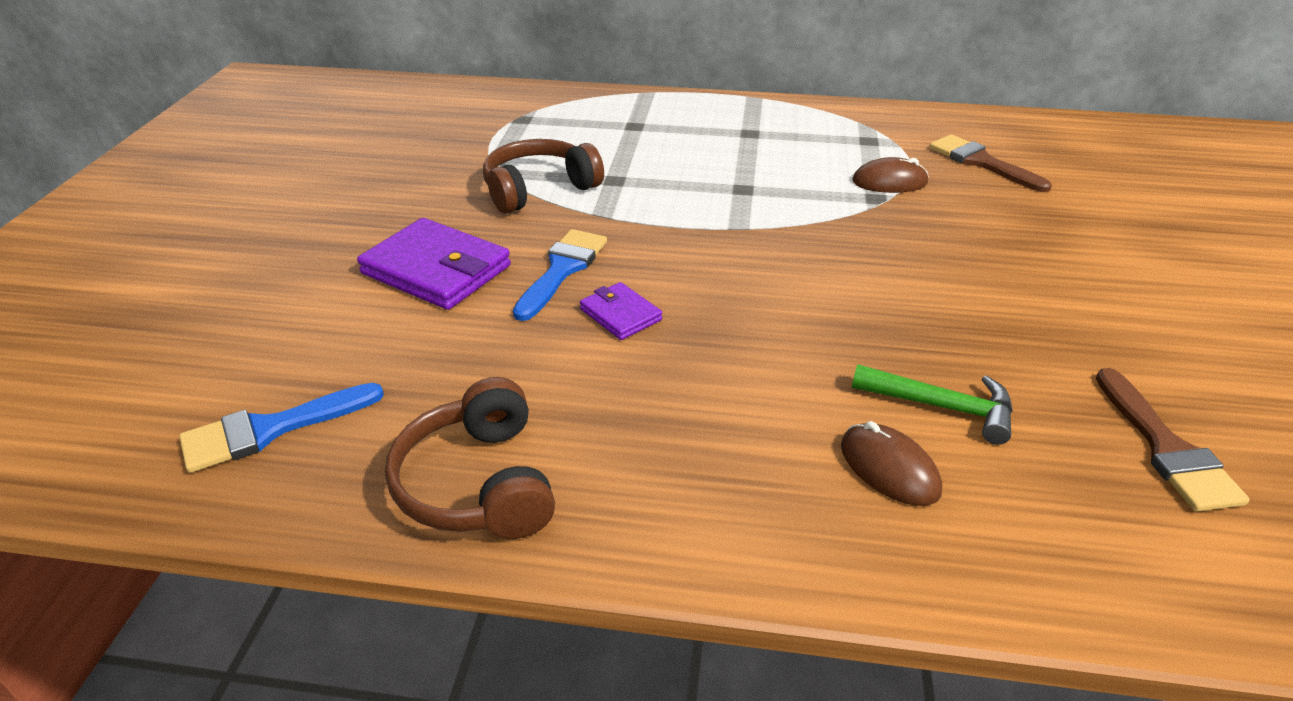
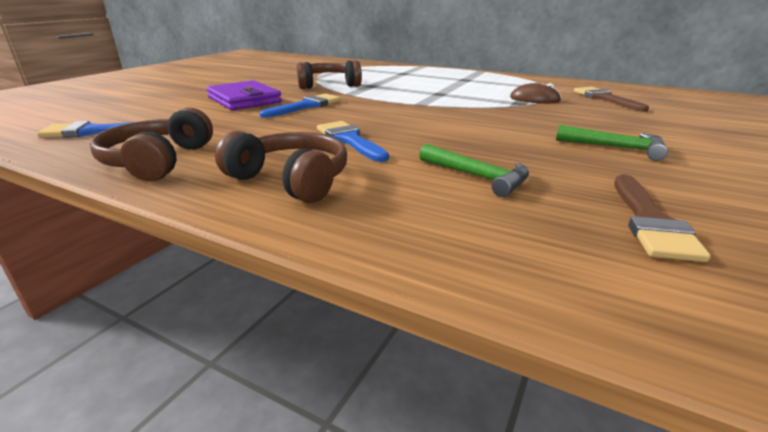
camera: 20 degrees right, 10 degrees down
purple wallet [580,282,662,340] -> none
brown mouse [841,421,942,506] -> none
none -> brown headphones [215,131,347,203]
none -> blue brush [317,121,389,162]
none -> green hammer [556,125,668,161]

